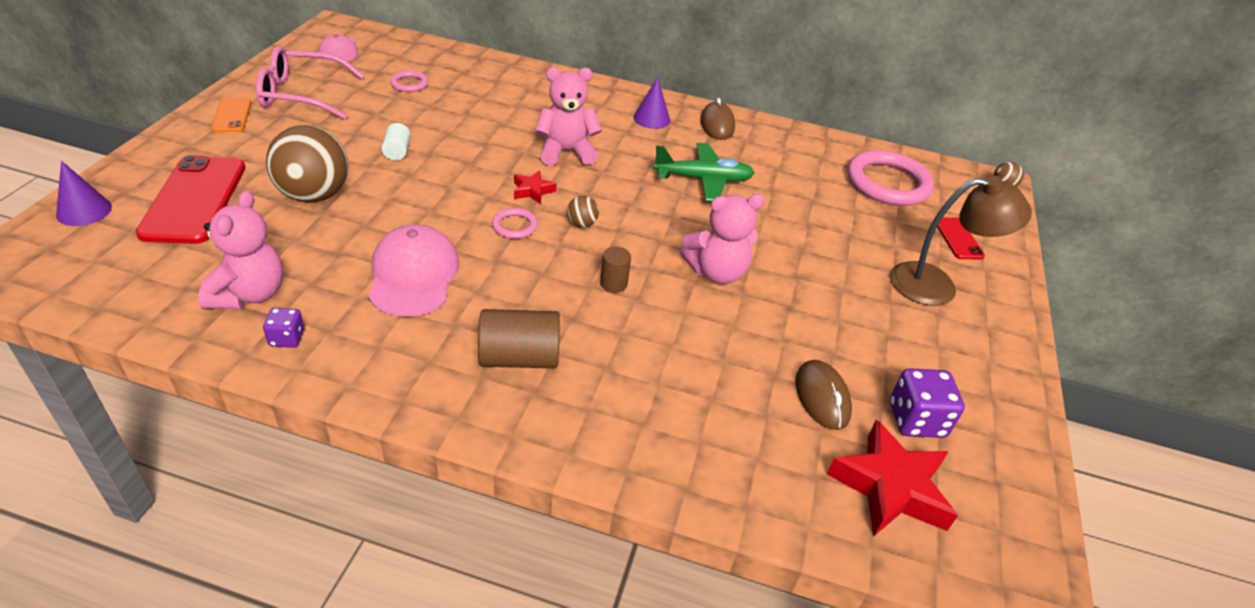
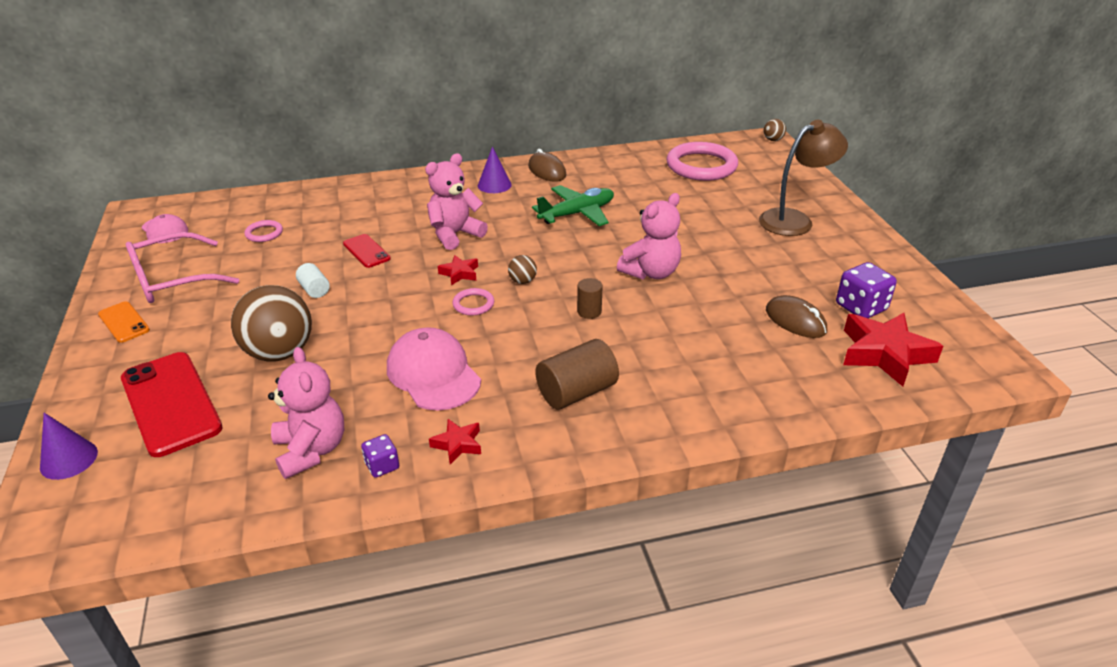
camera: 25 degrees left, 5 degrees down
red phone [937,217,985,259] -> red phone moved to [343,234,391,268]
none -> red star [429,419,481,464]

